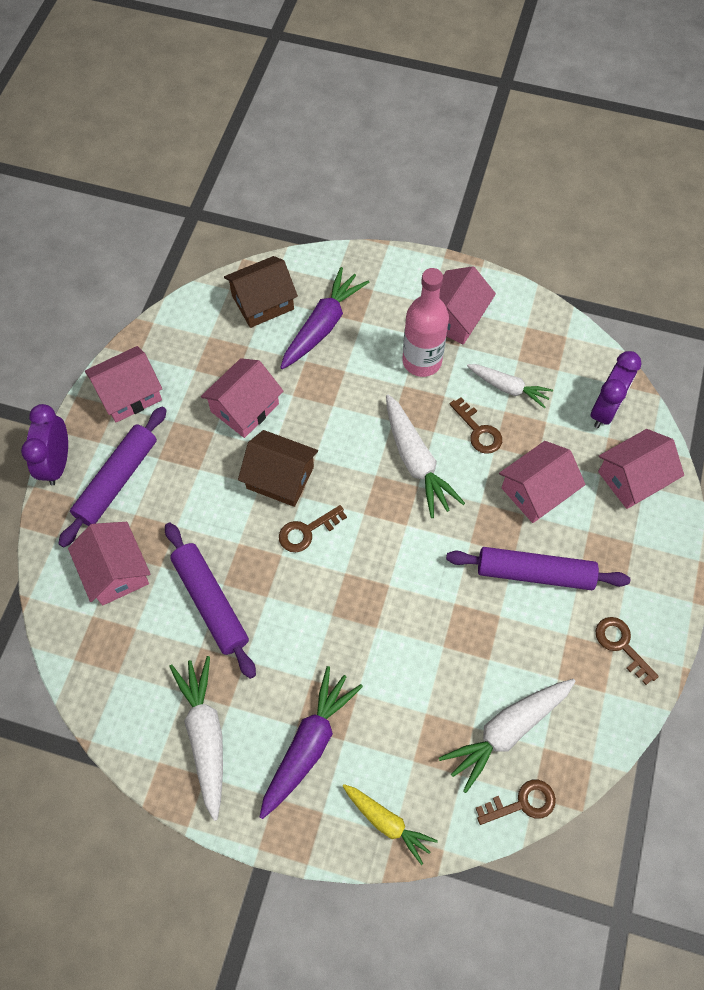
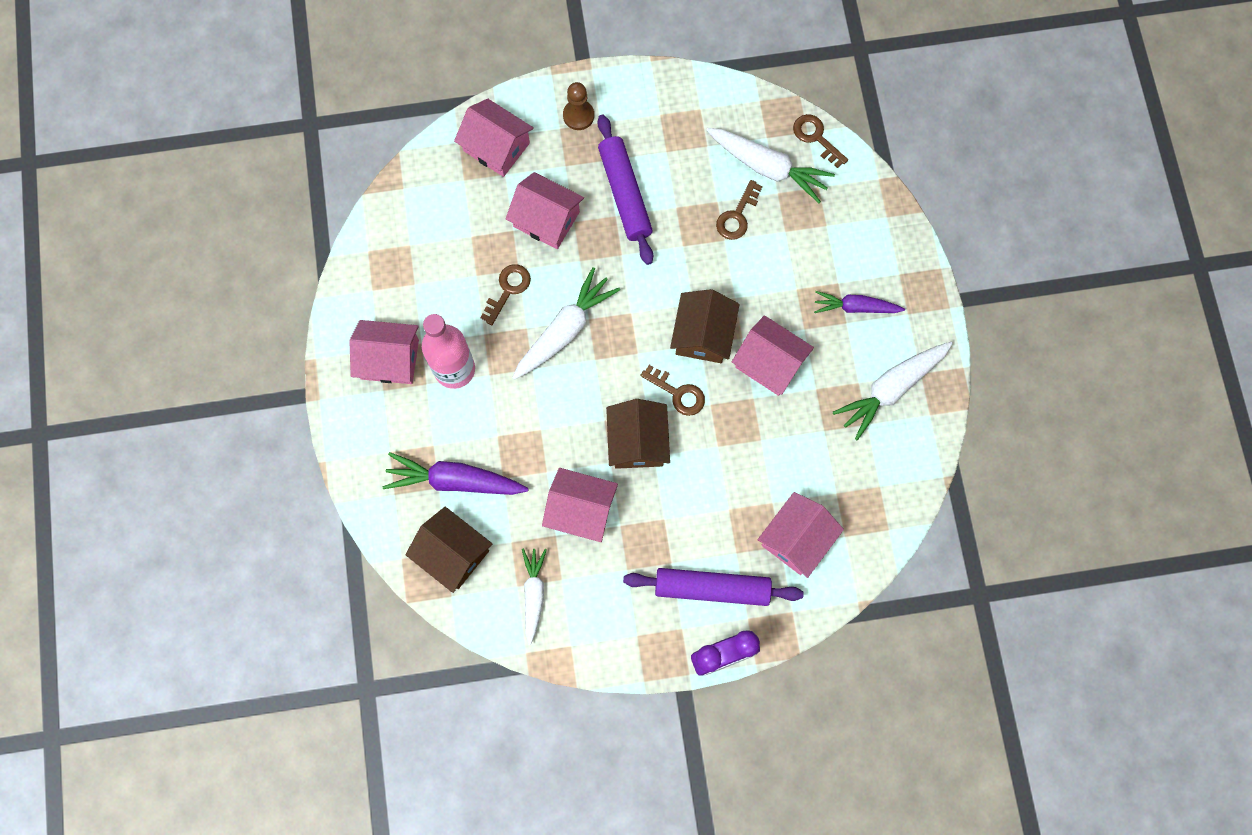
camera: 115 degrees left, 10 degrees up
pink house [85,346,162,423] -> pink house moved to [732,315,814,396]
purple rolling pin [165,523,256,679] -> none
purple carrot [260,666,363,819] -> purple carrot [814,291,905,313], size x0.65
yellow carrot [343,784,438,865] -> none
white carrot [467,364,553,408] -> white carrot moved to [522,549,547,645]
purple clock [591,351,641,428] -> none
brown key [596,617,659,685] -> brown key moved to [716,180,762,240]
none -> brown pawn [563,82,594,130]
none -> brown house [670,289,739,363]

